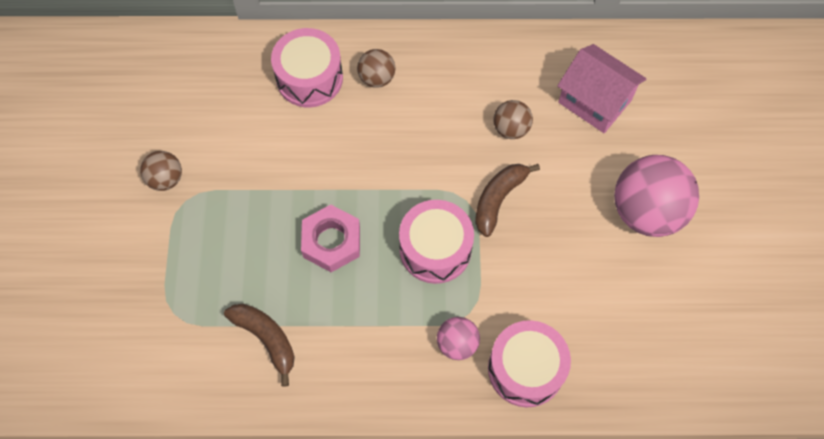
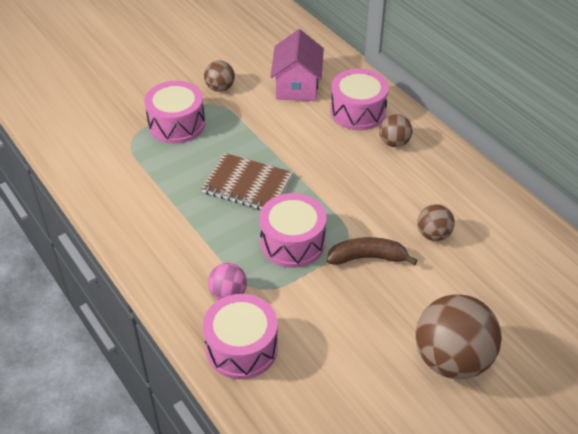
camera: 55 degrees right, 20 degrees down
brown banana [224,304,295,387] -> none
pink nut [301,205,360,272] -> brown notebook [201,153,293,210]
pink house [557,44,646,133] -> pink house moved to [270,29,324,101]
pink ball [614,155,699,237] -> brown ball [416,294,502,379]
none -> pink drum [144,81,205,144]

